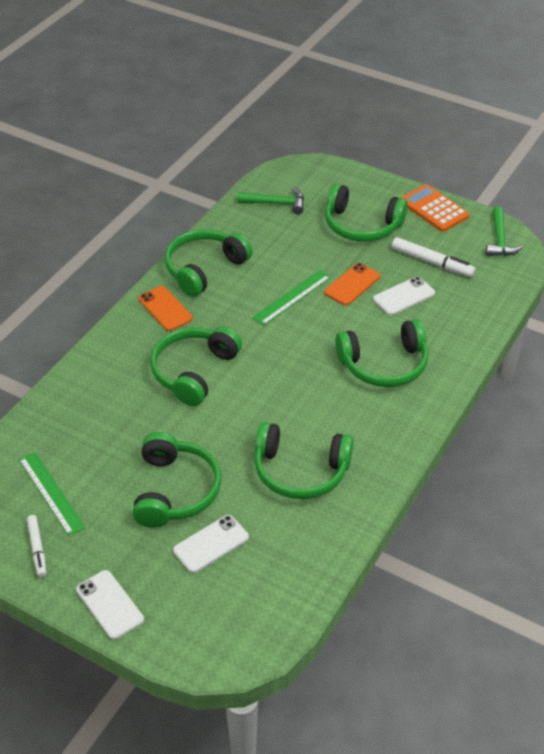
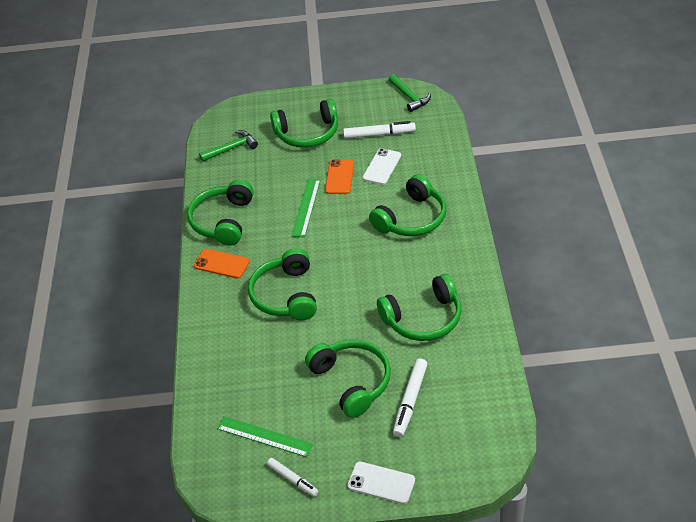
camera: 30 degrees left, 0 degrees up
white phone [173,515,249,573] -> white marker [393,358,428,437]
orange calculator [400,184,469,232] -> none

